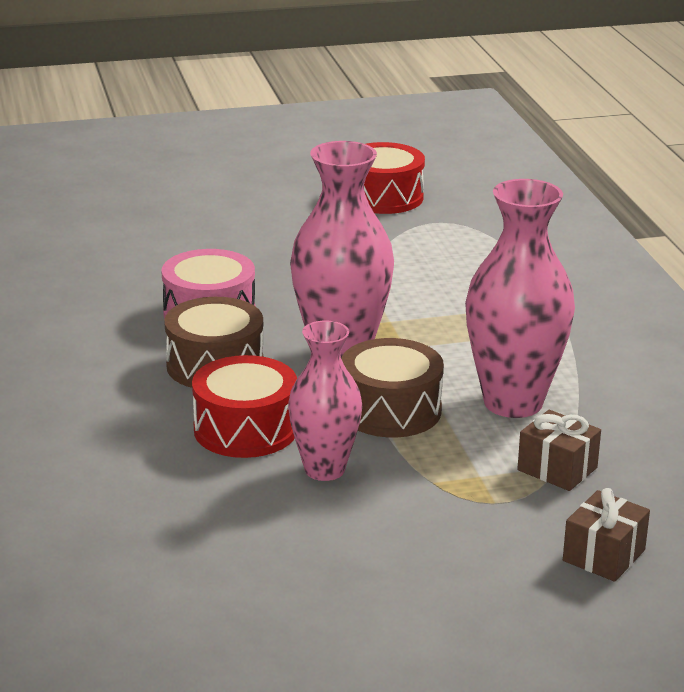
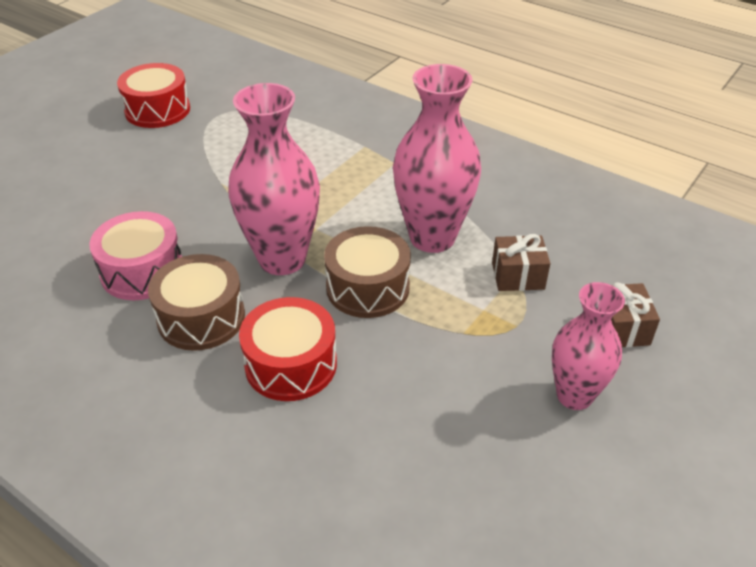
camera: 40 degrees left, 15 degrees up
pink vase [288,321,362,481] -> pink vase moved to [552,282,625,410]

